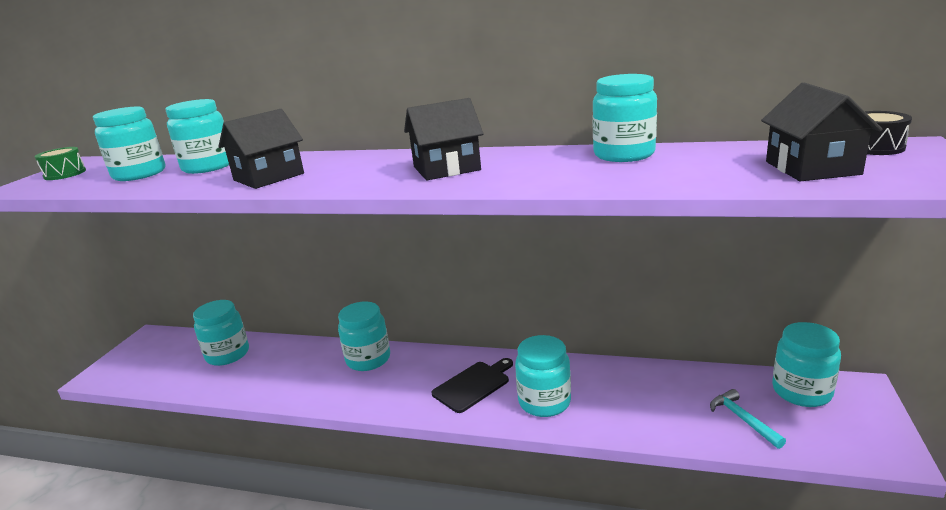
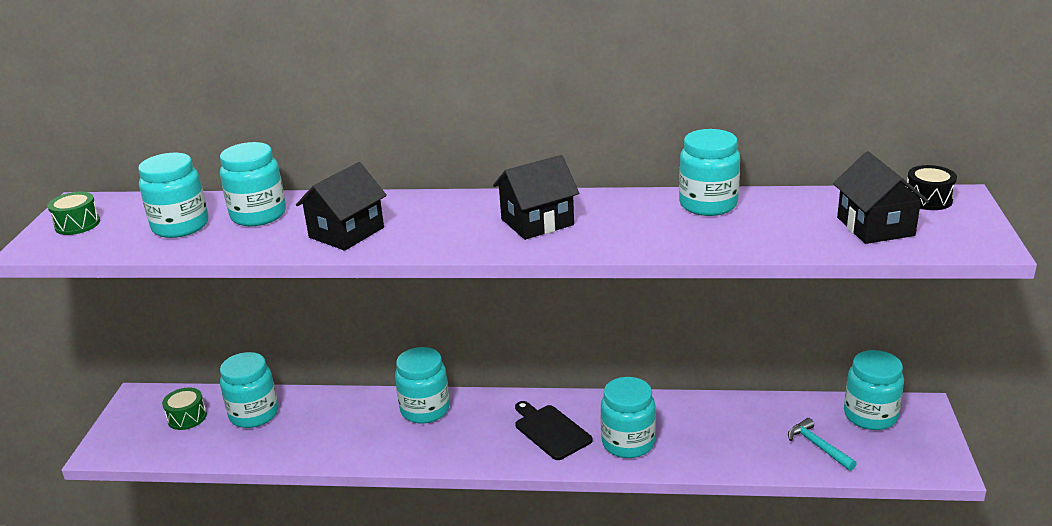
camera: 10 degrees left, 5 degrees up
black cutting board [432,358,513,413] -> black cutting board turned 75 degrees counterclockwise [515,401,593,460]
none -> green drum [162,388,207,430]

